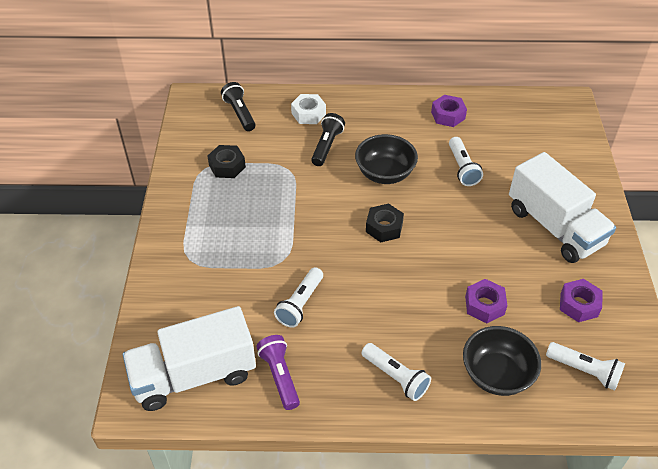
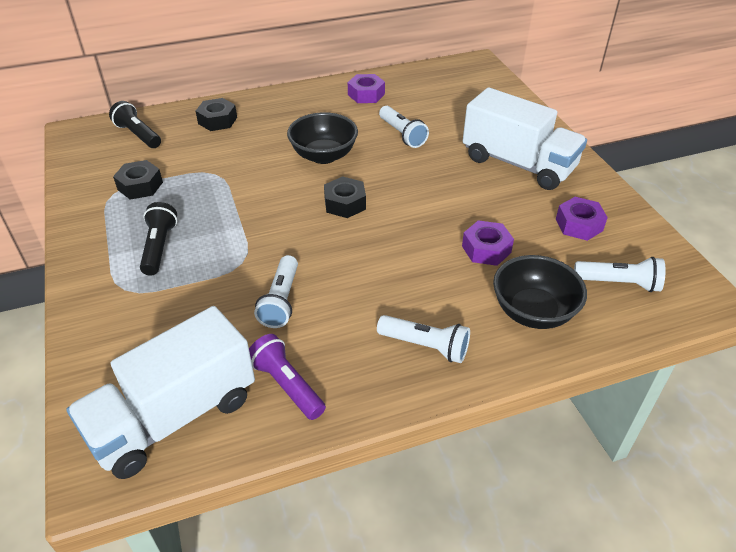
camera: 20 degrees left, 5 degrees down
white nut [291,94,326,124] -> black nut [196,98,237,131]
black flashlight [311,113,345,166] -> black flashlight moved to [140,202,177,276]

